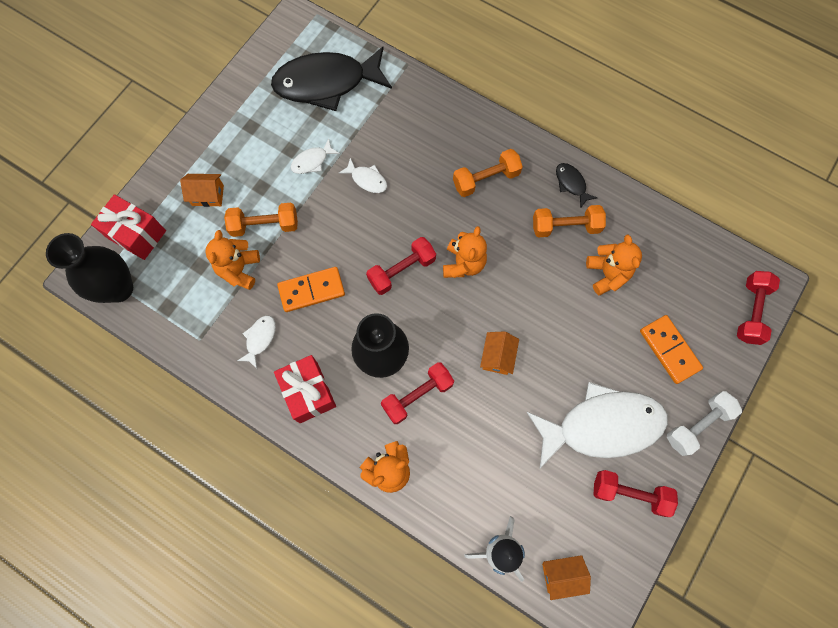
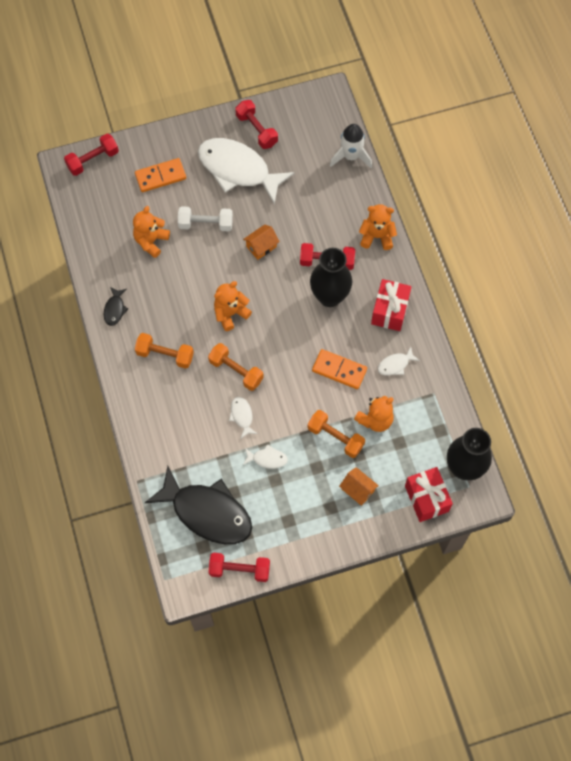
camera: 140 degrees left, 5 degrees down
red dumbbell [366,237,436,295] -> red dumbbell moved to [208,553,270,582]
orange dumbbell [533,205,606,237] -> orange dumbbell moved to [208,343,264,391]
orange house [542,555,591,600] -> none
orange domino [640,315,703,384] -> orange domino turned 60 degrees clockwise [135,158,186,192]
white dumbbell [667,391,742,456] -> white dumbbell moved to [178,206,233,231]

